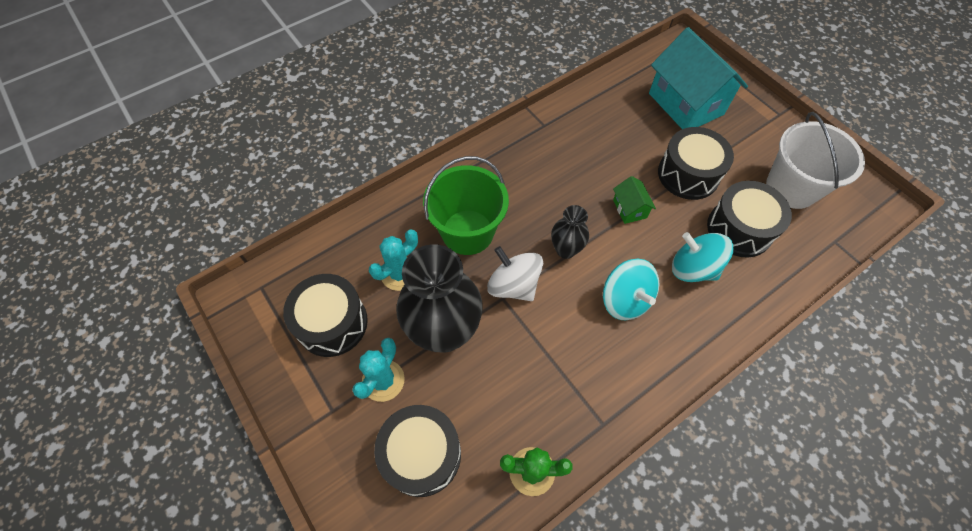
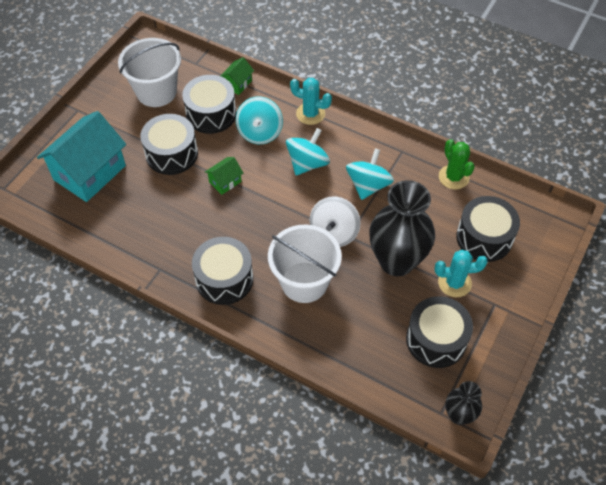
camera: 115 degrees left, 5 degrees down
turquoise cactus [369,229,418,291] -> turquoise cactus moved to [290,78,332,125]
green bucket [423,156,509,255] -> white bucket [268,225,342,303]
black vase [551,205,589,259] -> black vase moved to [445,381,482,425]
none -> black drum [192,237,253,305]
none -> green house [221,57,254,95]
none -> turquoise spinning top [346,148,394,200]

